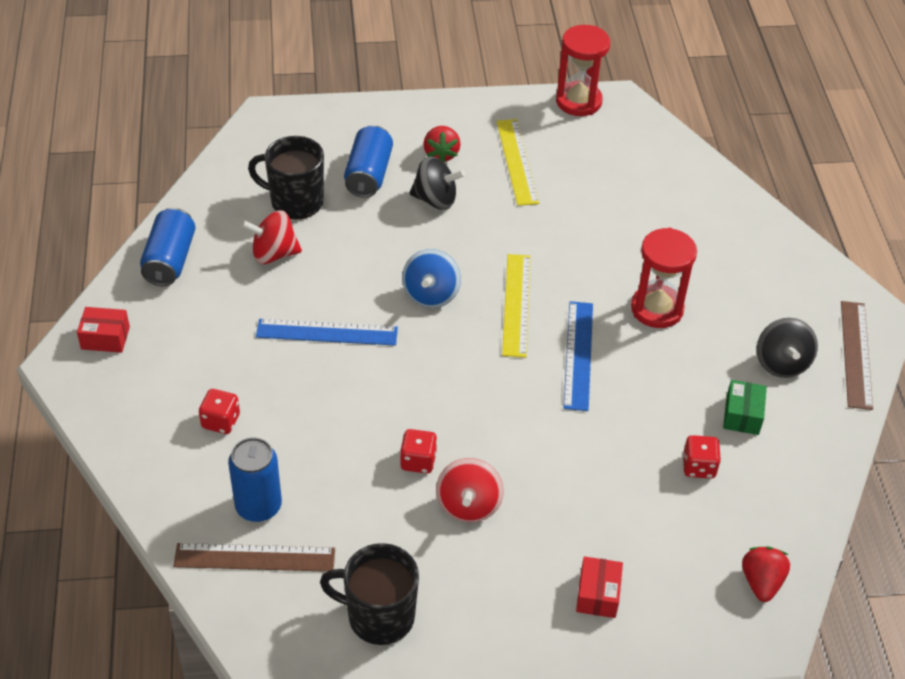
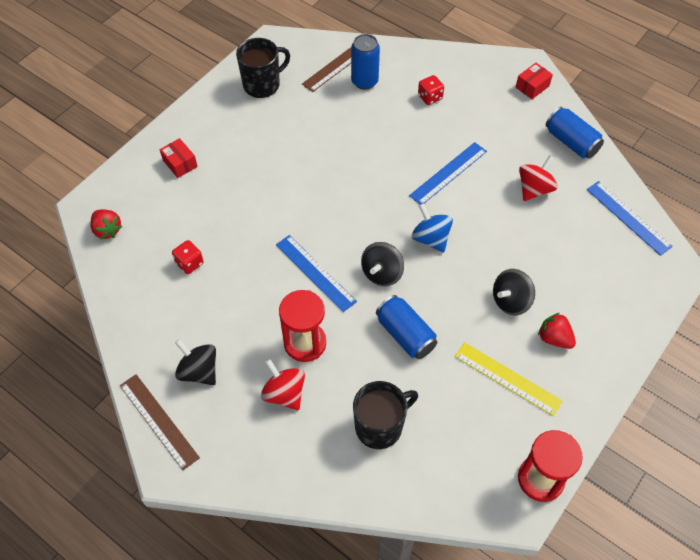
camera: 135 degrees right, 10 degrees up
black mug [248,136,324,219] -> black mug moved to [353,381,418,449]
blue can [344,125,393,198] -> blue can moved to [376,295,437,359]
red dice [400,429,437,474] -> none
red spinning top [436,458,503,523] -> red spinning top moved to [261,359,305,410]
yellow ruler [502,254,531,358] -> black spinning top [361,242,404,286]
green box [723,380,767,435] -> none
none -> blue ruler [587,181,673,256]

